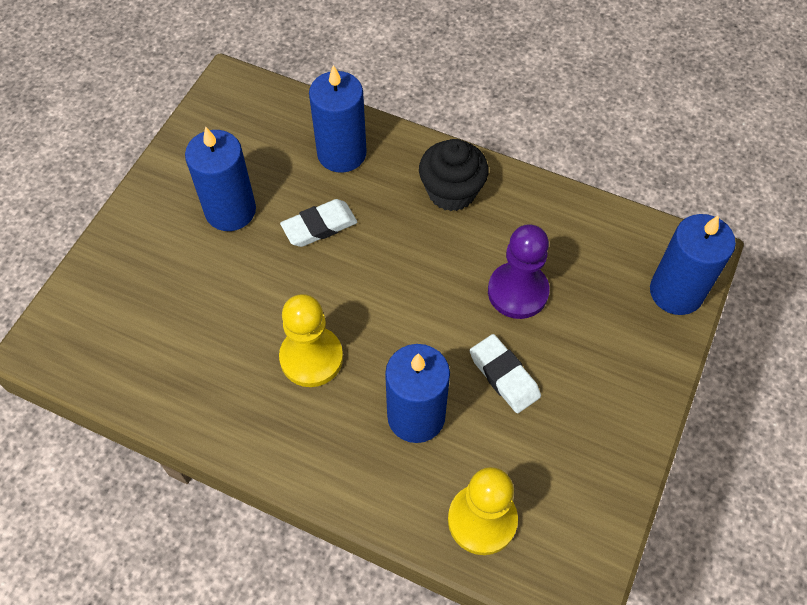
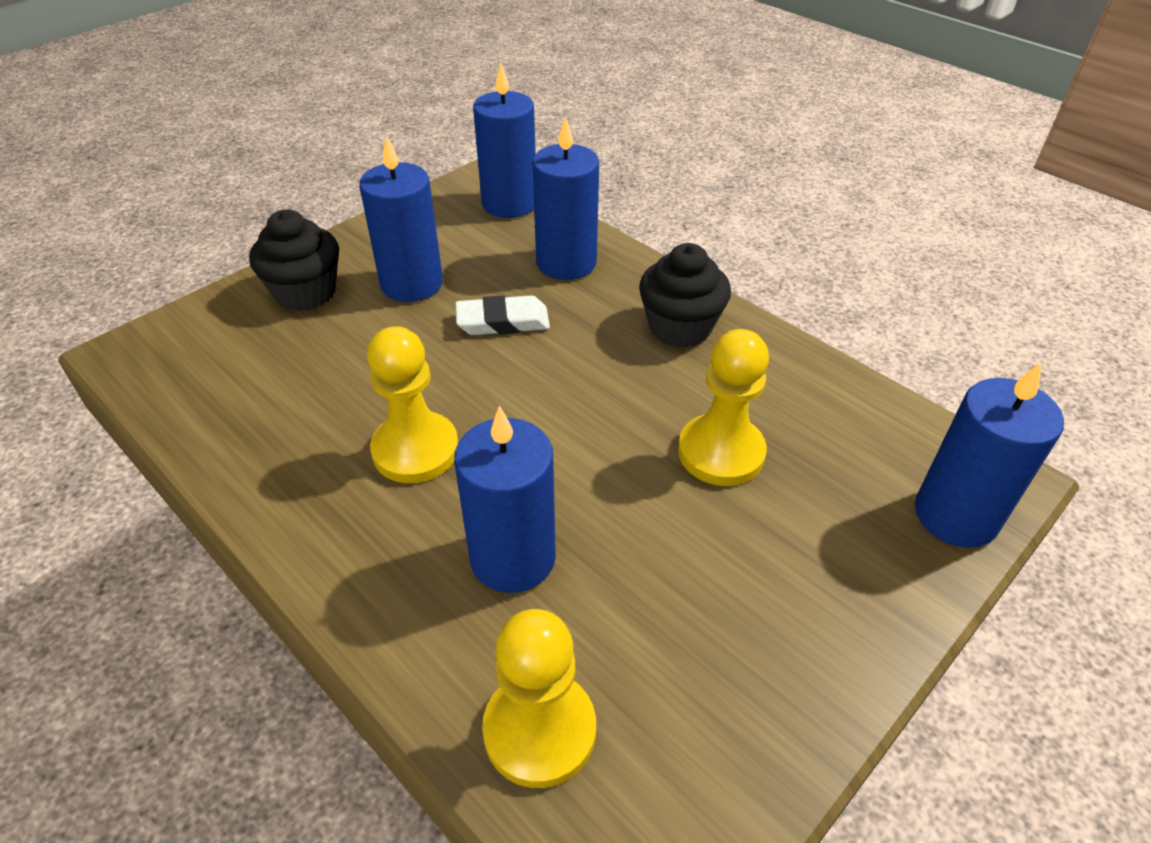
camera: 20 degrees right, 15 degrees down
white eraser [470,334,541,413] -> none
purple pawn [488,224,550,319] -> yellow pawn [678,329,769,486]
none -> black cupcake [249,210,339,311]
none -> blue candle [473,64,536,218]

